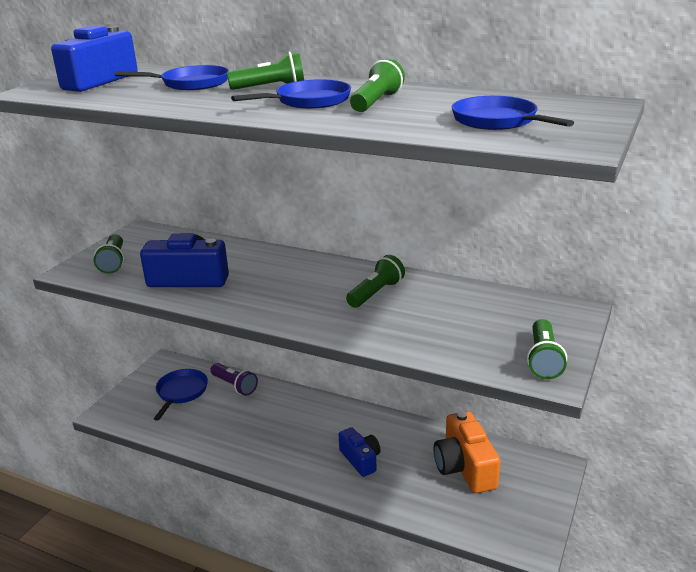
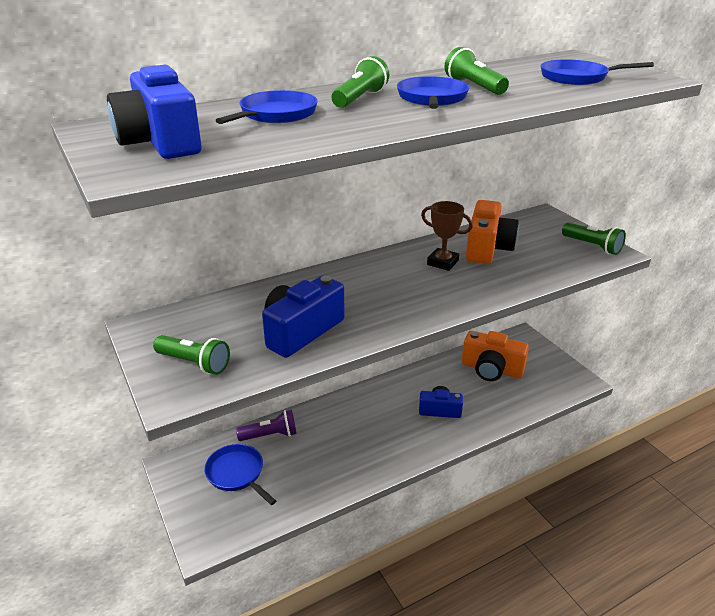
camera: 55 degrees left, 5 degrees up
green flashlight [346,255,405,308] -> brown trophy [421,201,473,271]
none -> orange camera [466,200,519,264]

